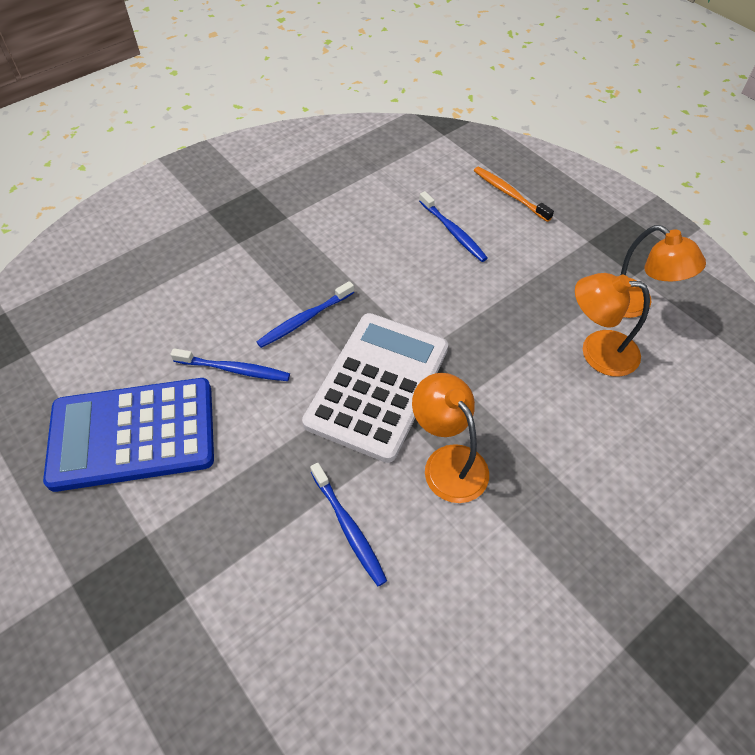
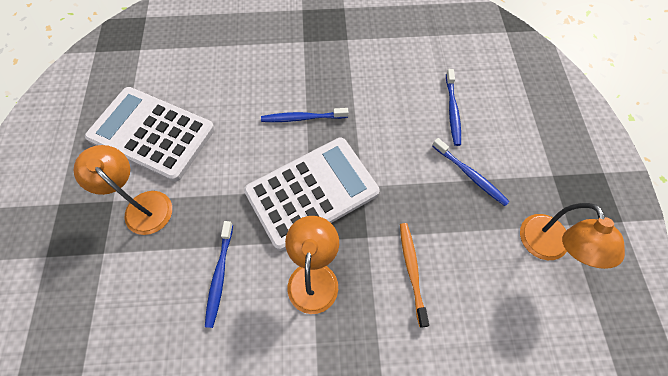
camera: 35 degrees right, 10 degrees up
blue calculator [43,378,214,492] -> white calculator [85,87,215,182]
blue toothbrush [170,348,290,381] -> blue toothbrush moved to [432,138,510,206]
orange toothbrush [474,167,554,222] -> orange toothbrush moved to [400,223,429,328]
orange lamp [575,273,650,377] -> orange lamp moved to [73,145,172,235]

